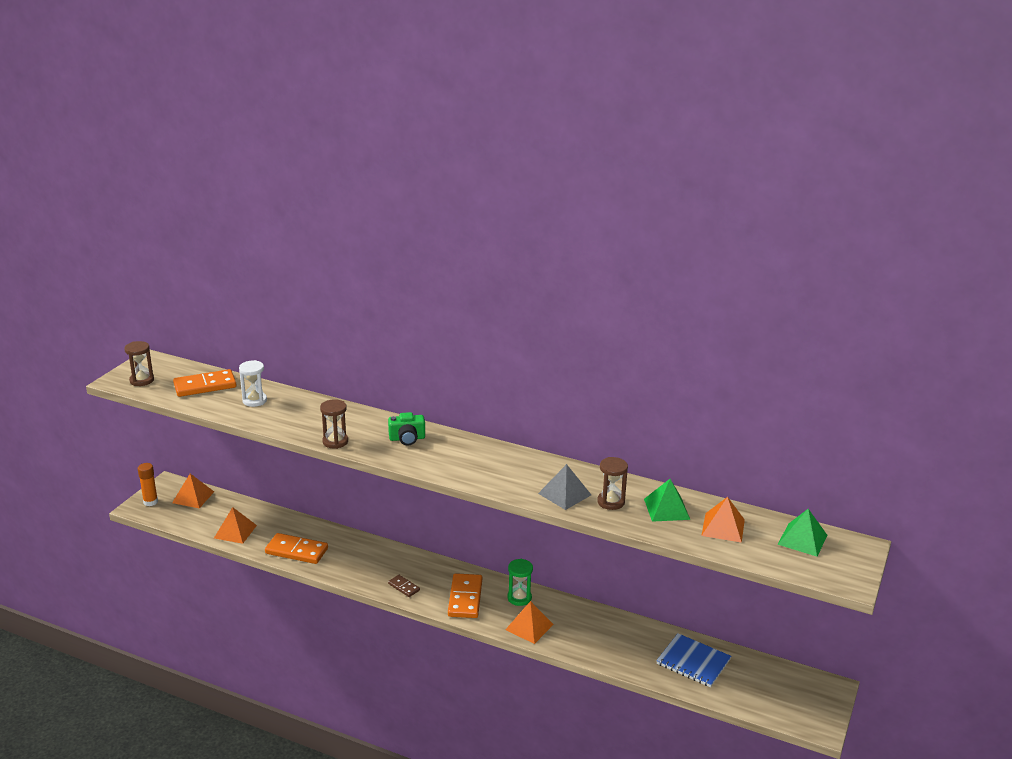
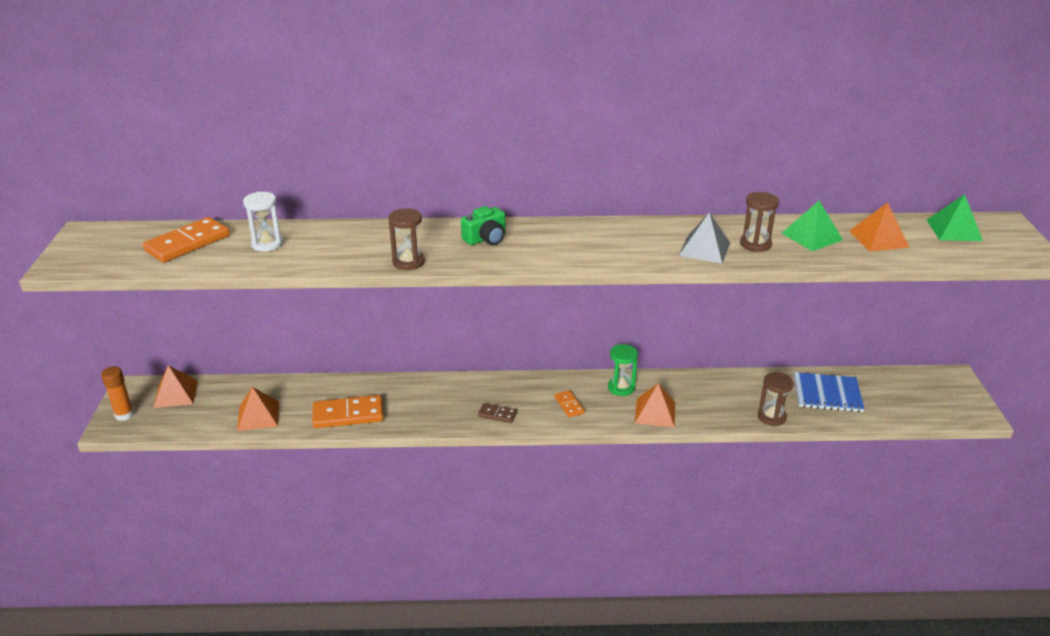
camera: 25 degrees left, 5 degrees up
brown hourglass [124,341,154,386] -> brown hourglass moved to [758,372,794,426]
orange domino [448,573,482,618] -> orange domino [554,390,585,418], size x0.52

